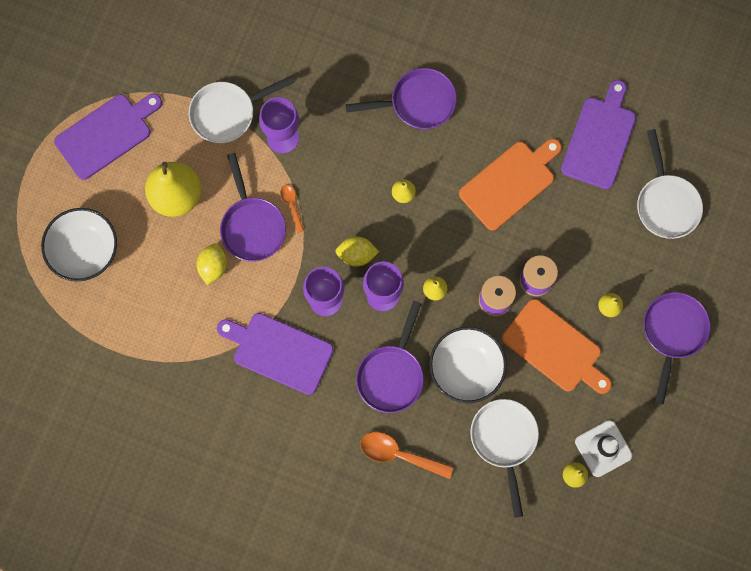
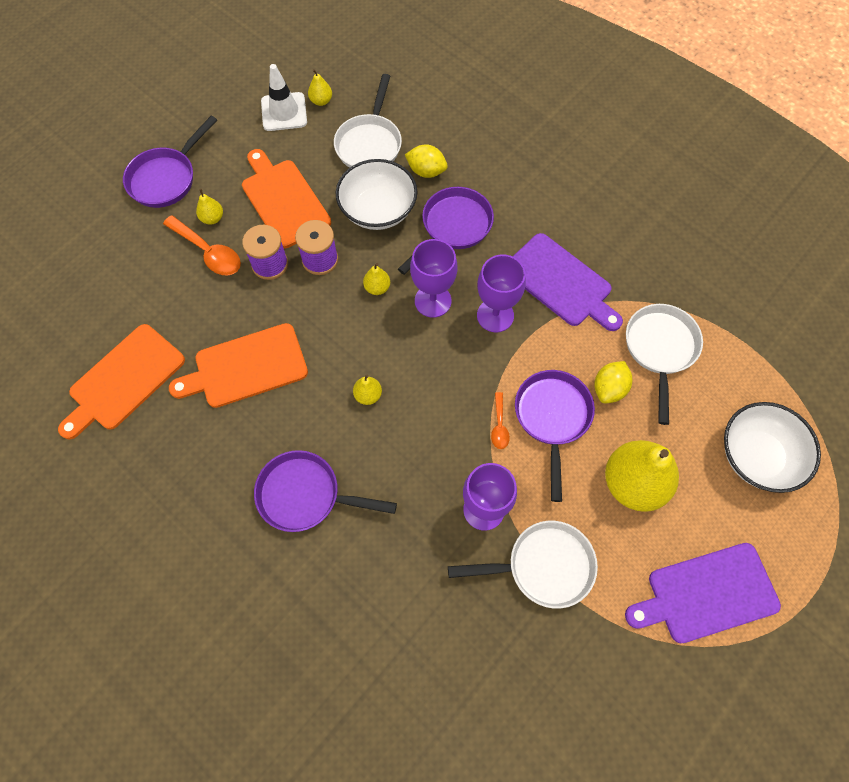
camera: 160 degrees left, 10 degrees down
yellow lemon [335,236,379,267] -> yellow lemon moved to [405,144,448,178]
orange spoon [360,432,454,479] -> orange spoon moved to [163,215,241,275]
purple cutting board [561,80,636,189] -> orange cutting board [58,324,185,439]
white pan [637,129,703,239] -> white pan moved to [626,304,703,425]

